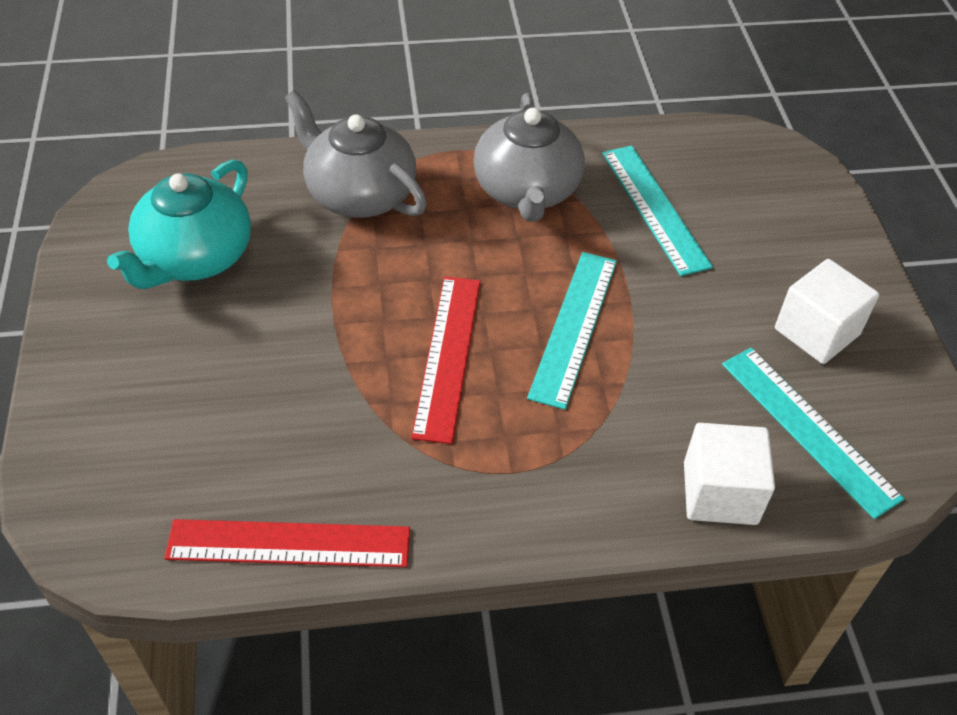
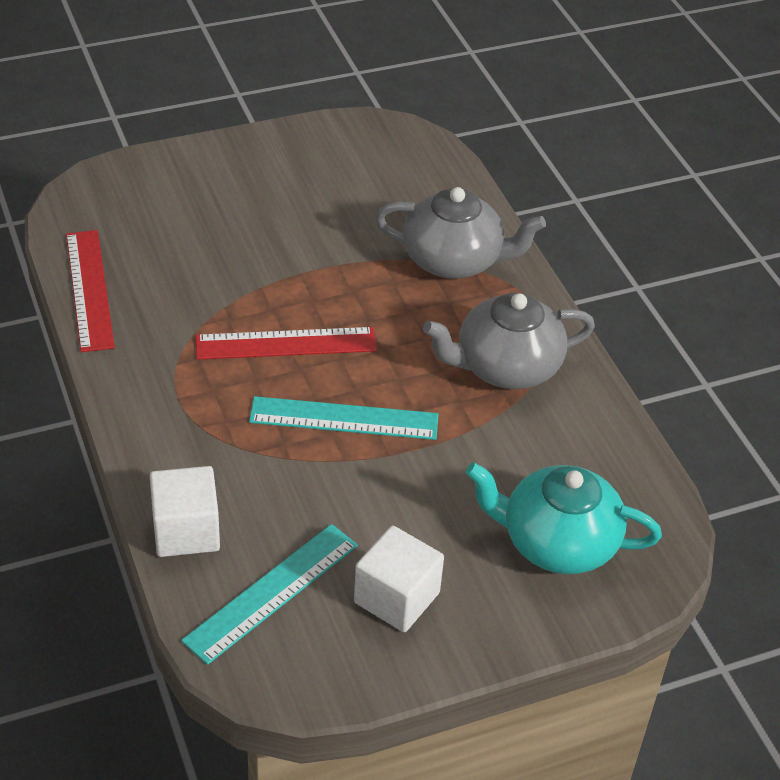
camera: 75 degrees right, 5 degrees down
turquoise teapot [107,160,251,289] -> turquoise teapot moved to [465,462,662,574]
grey teapot [285,90,427,218] -> grey teapot turned 75 degrees clockwise [375,187,546,279]
turquoise ruler [602,146,713,276] -> none

